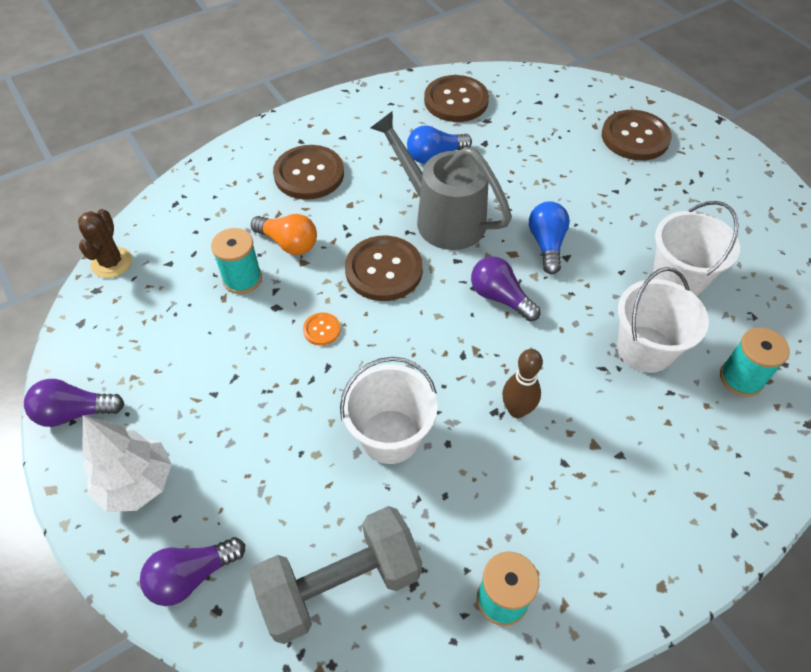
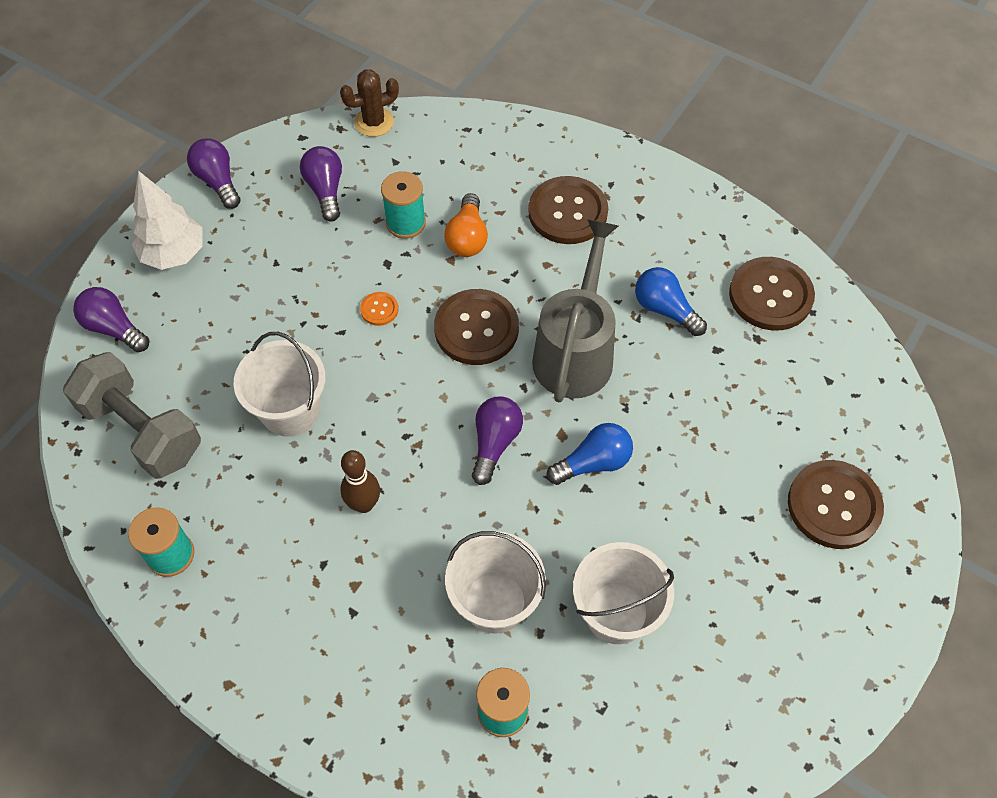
camera: 65 degrees right, 5 degrees up
none -> purple light bulb [300,146,342,222]

